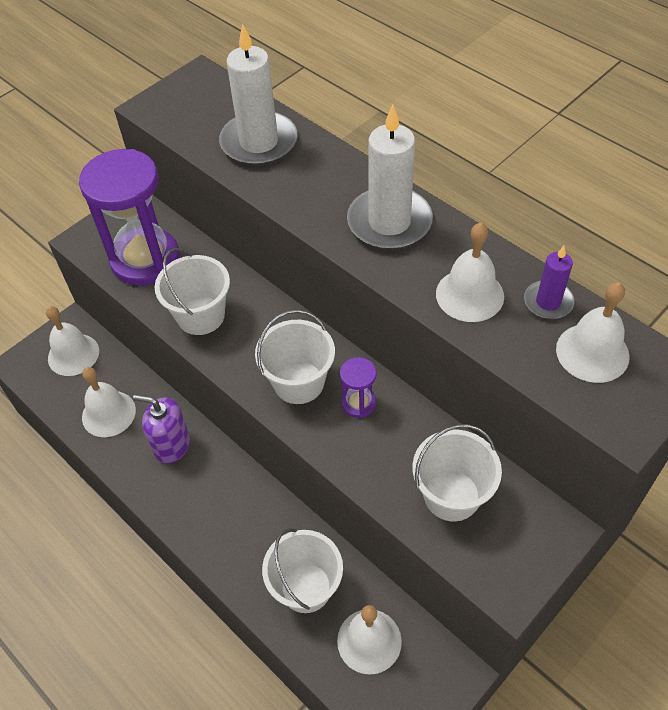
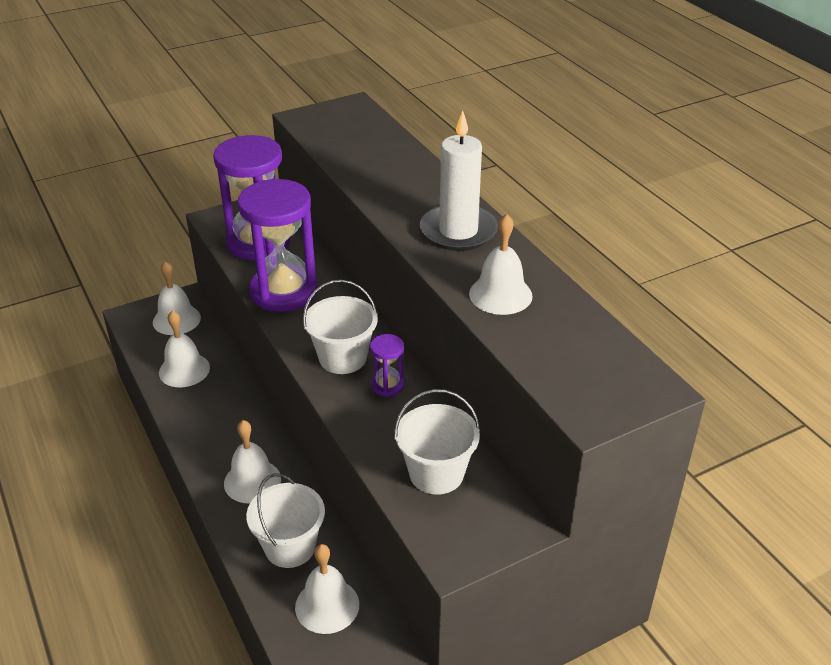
camera: 15 degrees right, 15 degrees down
purple soap dispenser [133,395,190,464] -> none
white bucket [155,248,230,335] -> purple hourglass [238,179,318,312]
white candle [219,24,298,166] -> none
purple candle [524,246,575,319] -> none
white bell [556,282,630,383] -> white bell moved to [224,420,281,504]

